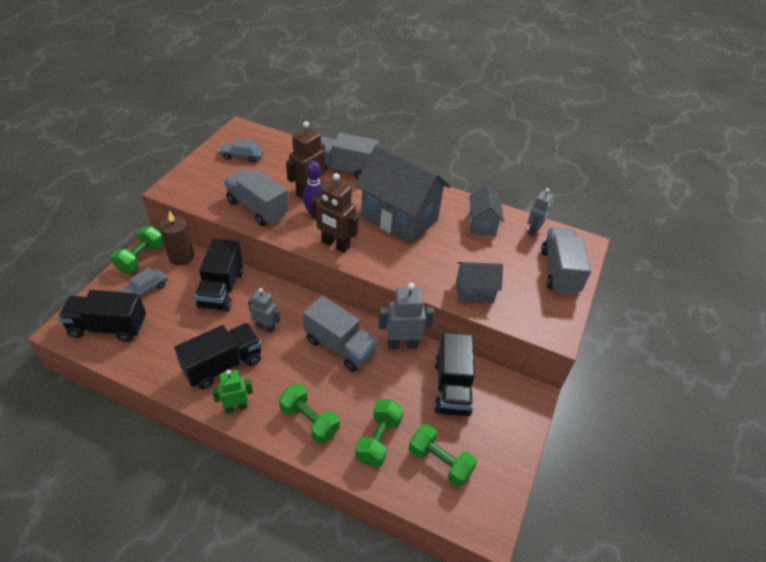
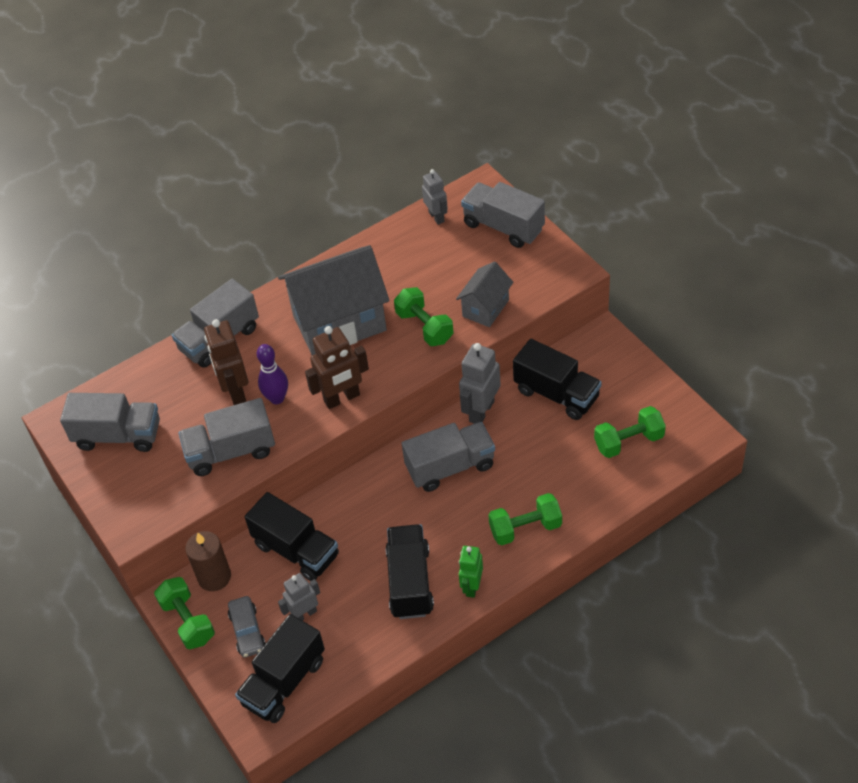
camera: 50 degrees left, 5 degrees up
grey car [219,139,264,163] -> grey truck [60,393,160,452]
grey robot [248,288,281,333] -> grey robot moved to [278,573,320,621]
green dumbbell [355,399,404,467] -> green dumbbell moved to [394,287,454,346]
grey house [469,184,504,236] -> none

